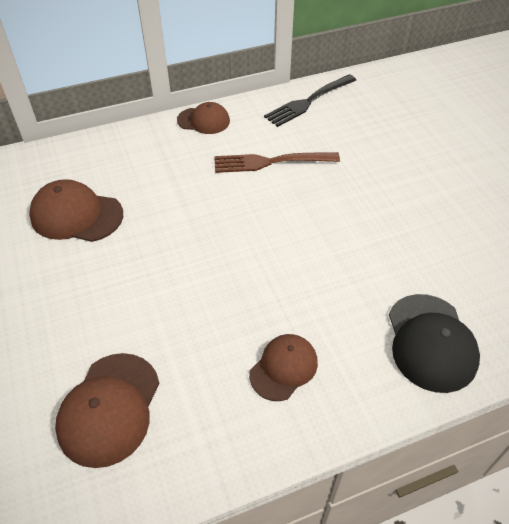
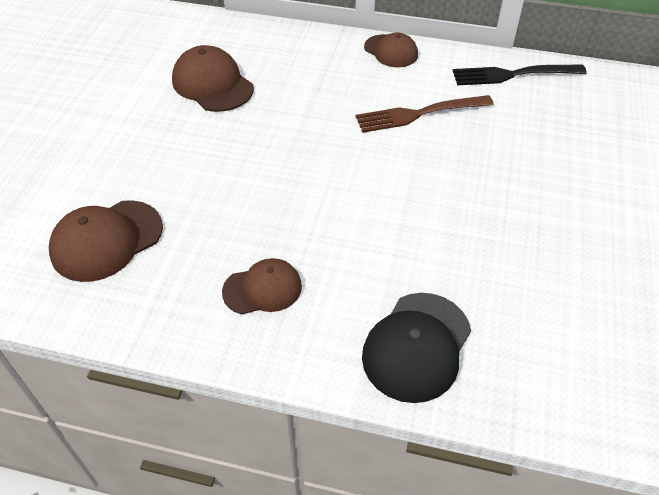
camera: 35 degrees right, 0 degrees up
brown fork [214,152,340,173] -> brown fork turned 45 degrees counterclockwise [356,95,494,133]

